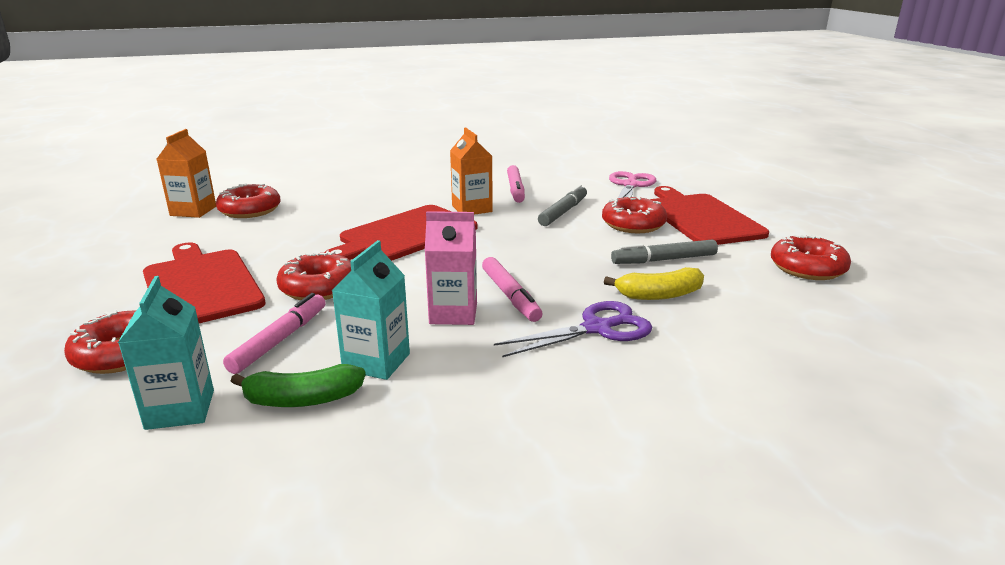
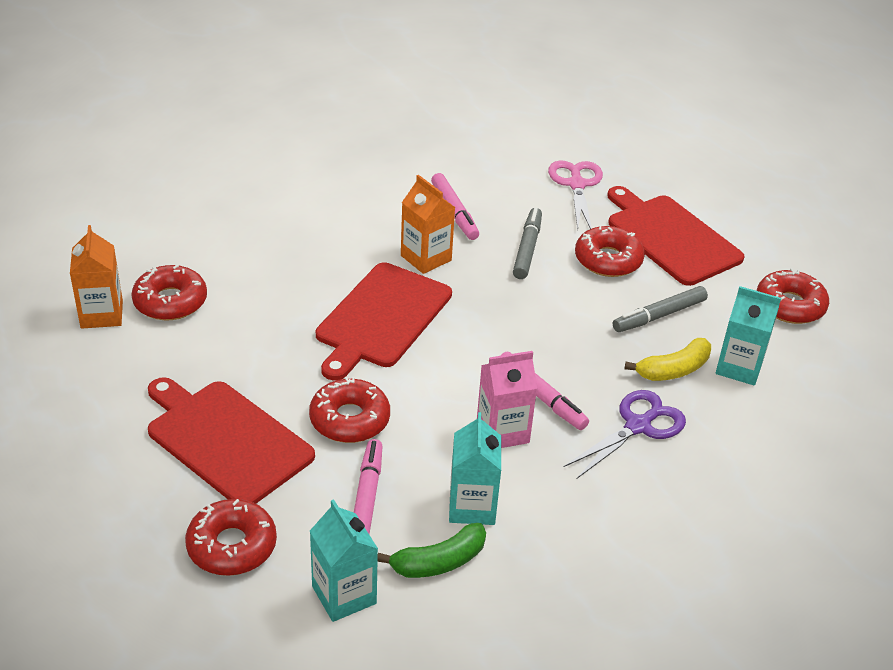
camera: 20 degrees left, 15 degrees up
none -> turquoise carton [716,286,781,386]

